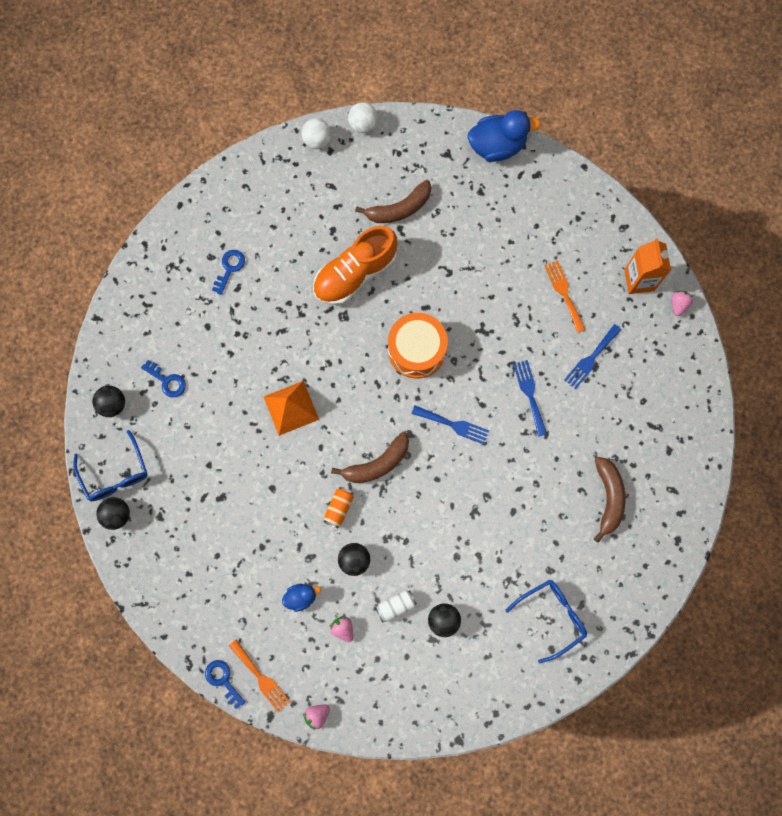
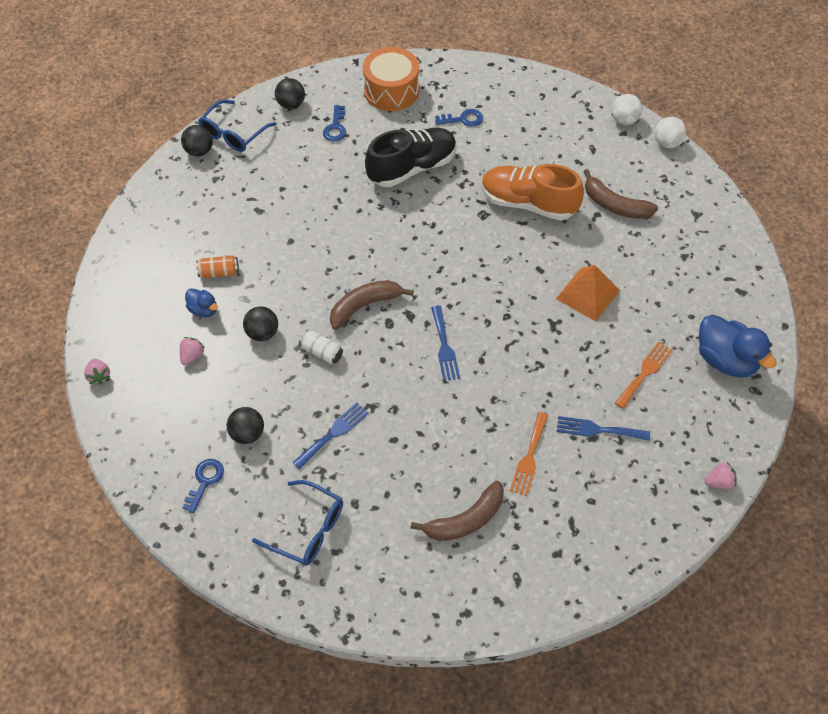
camera: 60 degrees right, 20 degrees down
blue key [205,660,246,709] -> blue key moved to [182,459,224,513]
orange fork [229,640,290,712] -> orange fork moved to [510,412,548,496]
orange pyramid [264,381,319,436] -> orange pyramid moved to [556,265,620,322]
pink strawberry [303,705,330,730] -> pink strawberry turned 135 degrees counterclockwise [84,359,110,385]
orange can [324,487,354,528] -> orange can moved to [196,255,239,278]
brown banana [331,432,409,483] -> brown banana turned 120 degrees clockwise [330,280,414,330]
white can [375,590,417,623] -> white can moved to [299,330,343,364]
orange drum [388,313,448,379] -> orange drum moved to [363,47,419,111]
blue duck [468,110,541,162] -> blue duck moved to [699,315,777,378]
blue fork [513,360,547,437] -> blue fork moved to [292,402,369,469]
orange carton [624,238,671,294] -> none
none -> black shoe [365,128,457,187]

